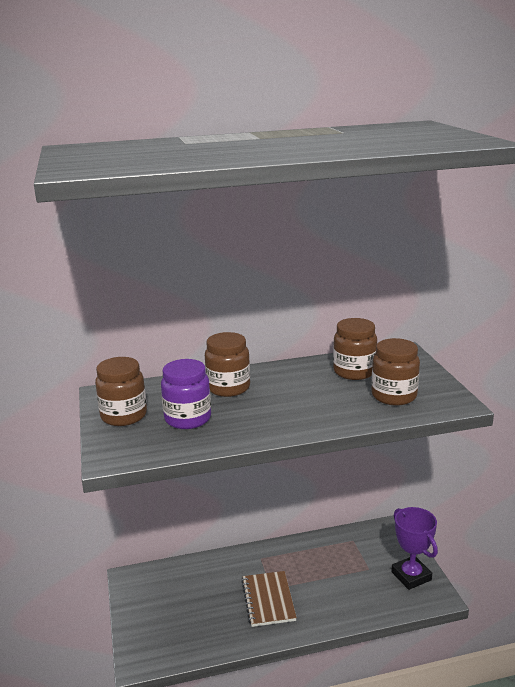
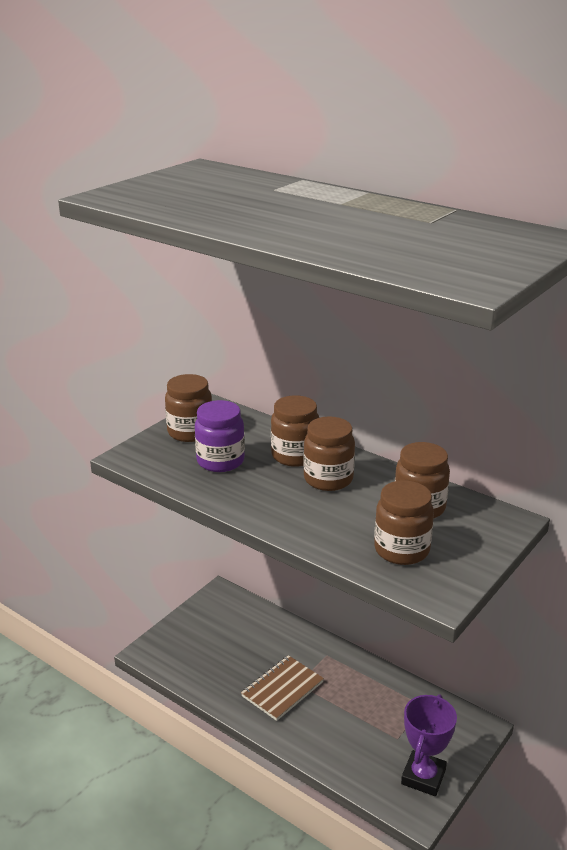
camera: 50 degrees right, 5 degrees up
none -> brown jar [303,416,355,491]

